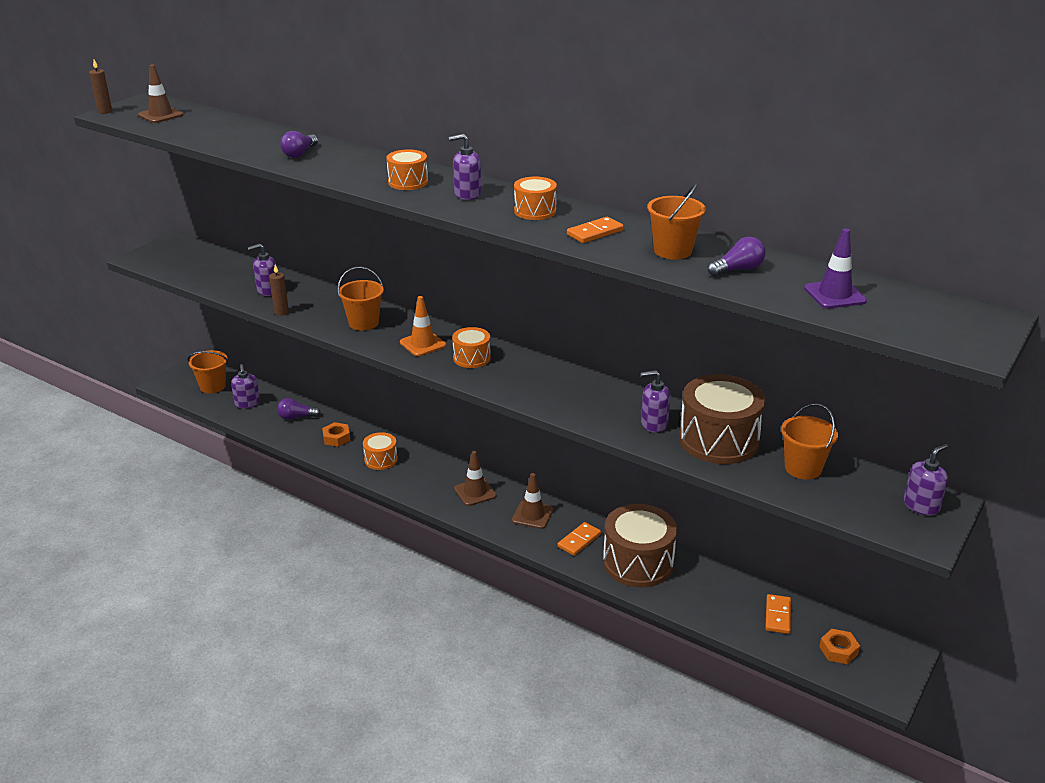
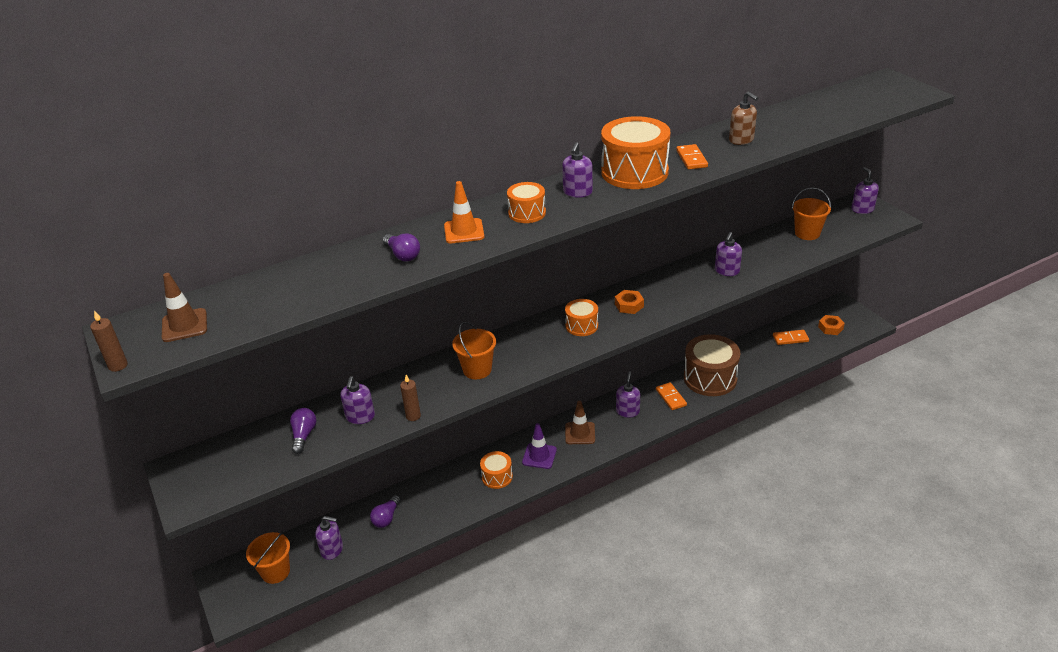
camera: 60 degrees left, 5 degrees up
orange nut [322,422,350,447] -> orange nut moved to [615,290,644,314]
orange traffic cone [400,296,446,356] -> orange traffic cone moved to [444,181,484,243]
brown traffic cone [512,473,553,529] -> purple soap dispenser [616,371,640,418]
orange drum [514,177,557,220] -> orange drum [601,116,670,189], size x1.89
orange bucket [647,183,706,260] -> brown soap dispenser [729,91,758,145]
brown drum [679,374,765,464] -> none
purple light bulb [708,237,766,276] -> purple light bulb moved to [290,408,316,454]
orange domino [765,594,791,634] -> orange domino turned 45 degrees counterclockwise [773,330,809,345]
purple traffic cone [804,229,867,309] -> purple traffic cone moved to [522,423,557,469]

